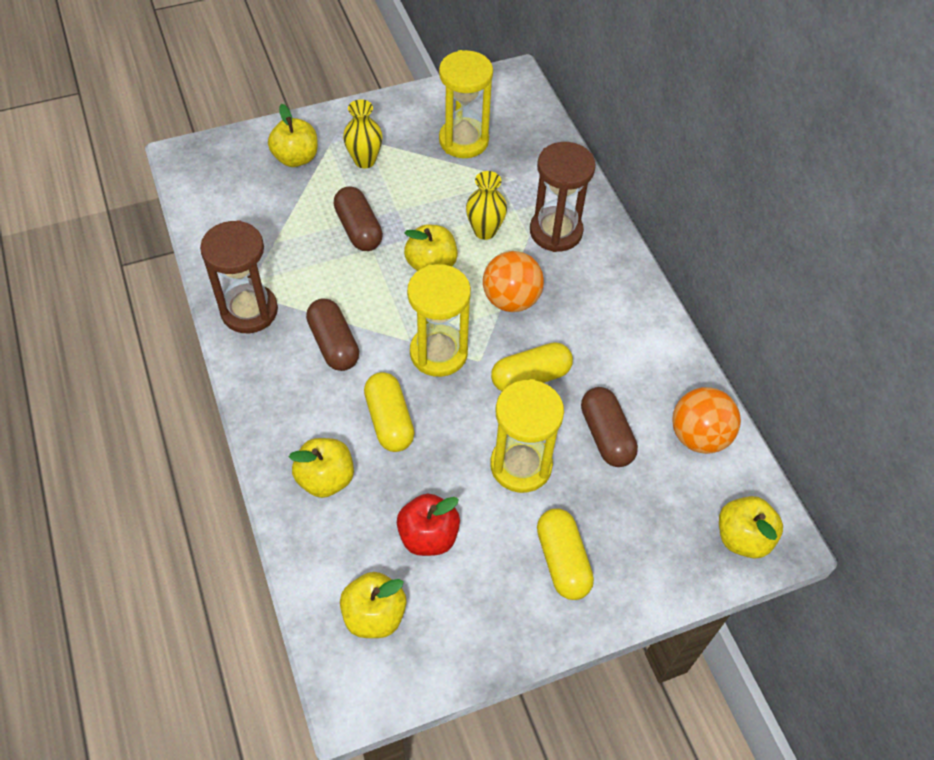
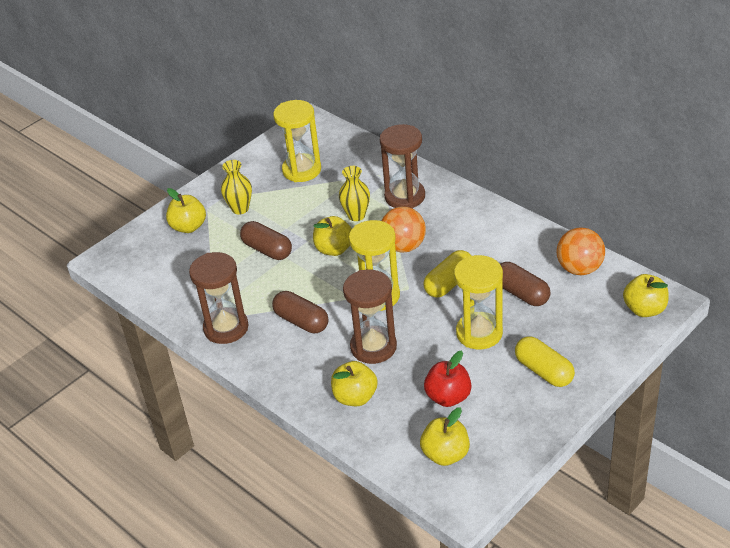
camera: 20 degrees left, 15 degrees down
yellow capsule [364,372,415,452] -> brown hourglass [343,270,397,364]

